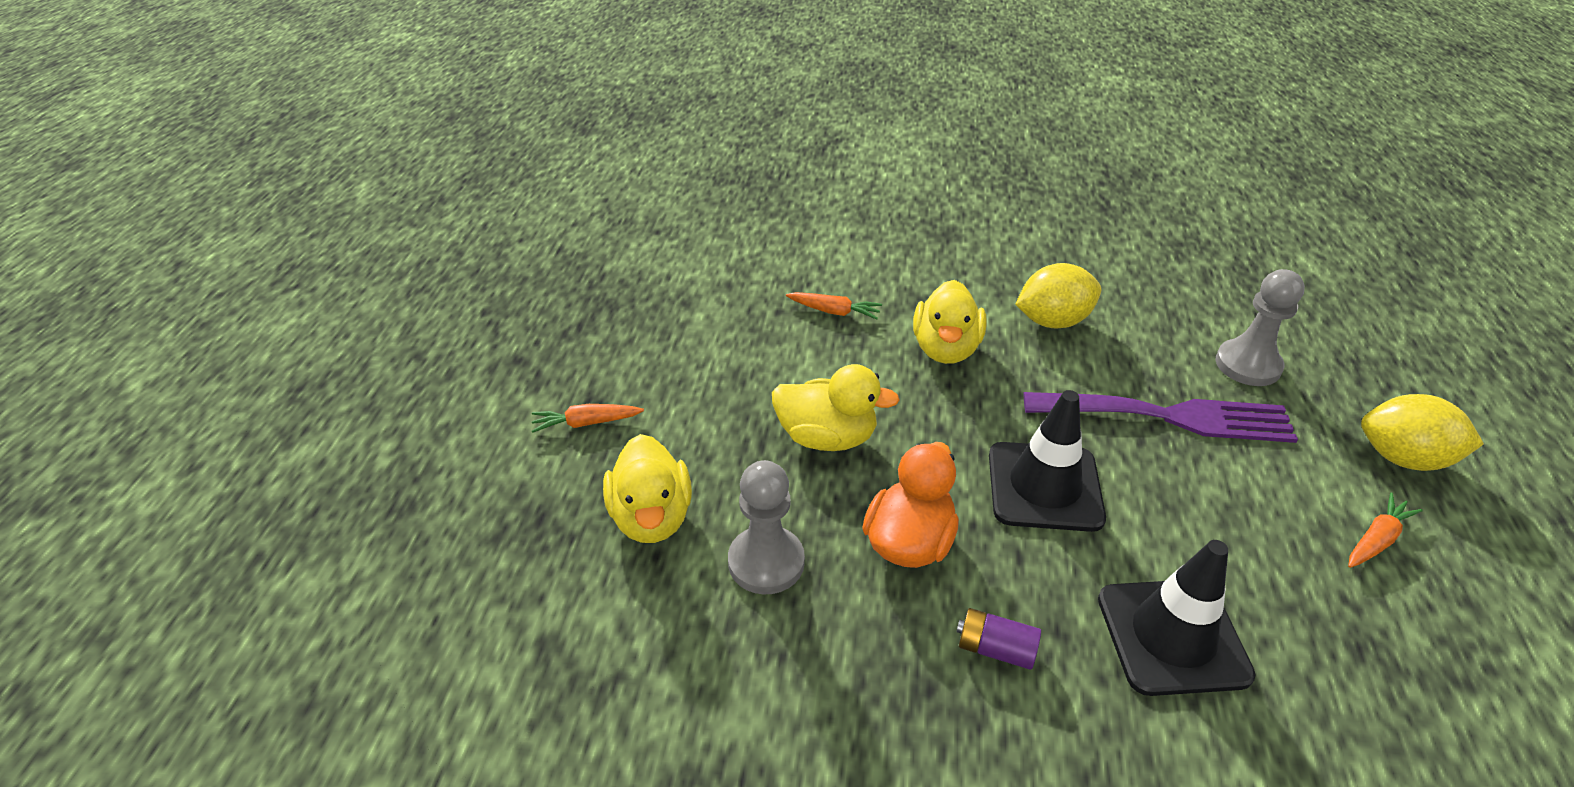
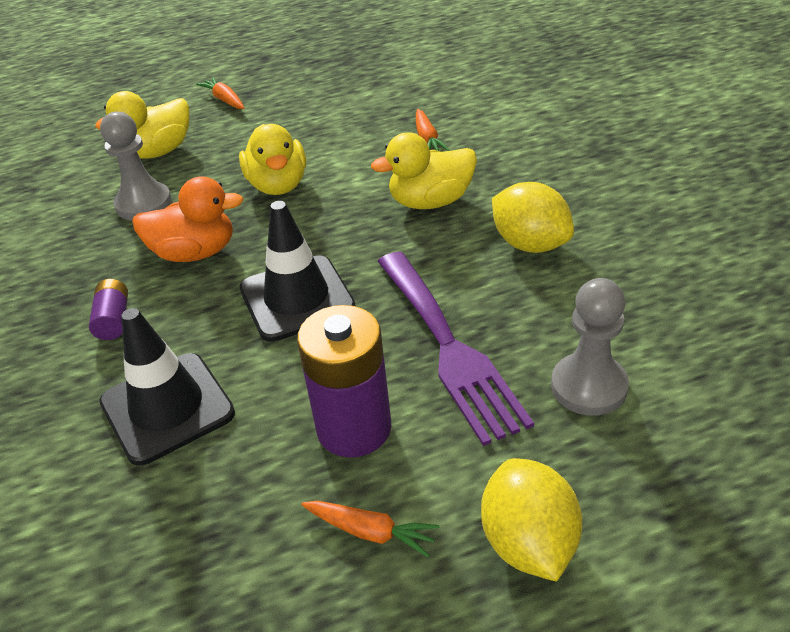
camera: 65 degrees right, 0 degrees up
none -> purple battery [297,305,391,458]

